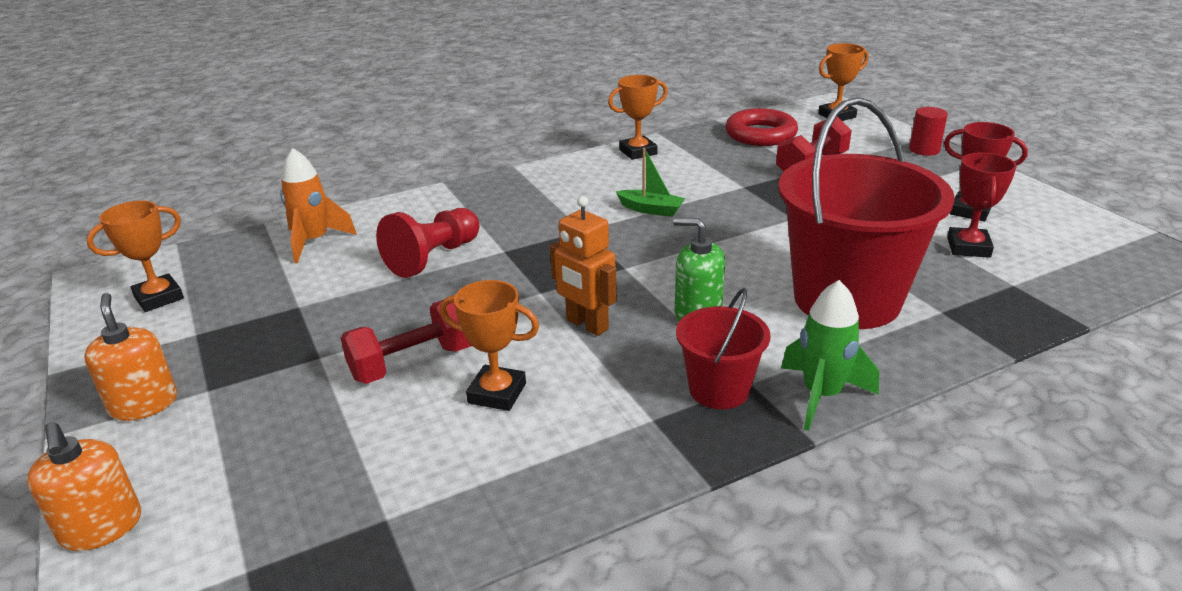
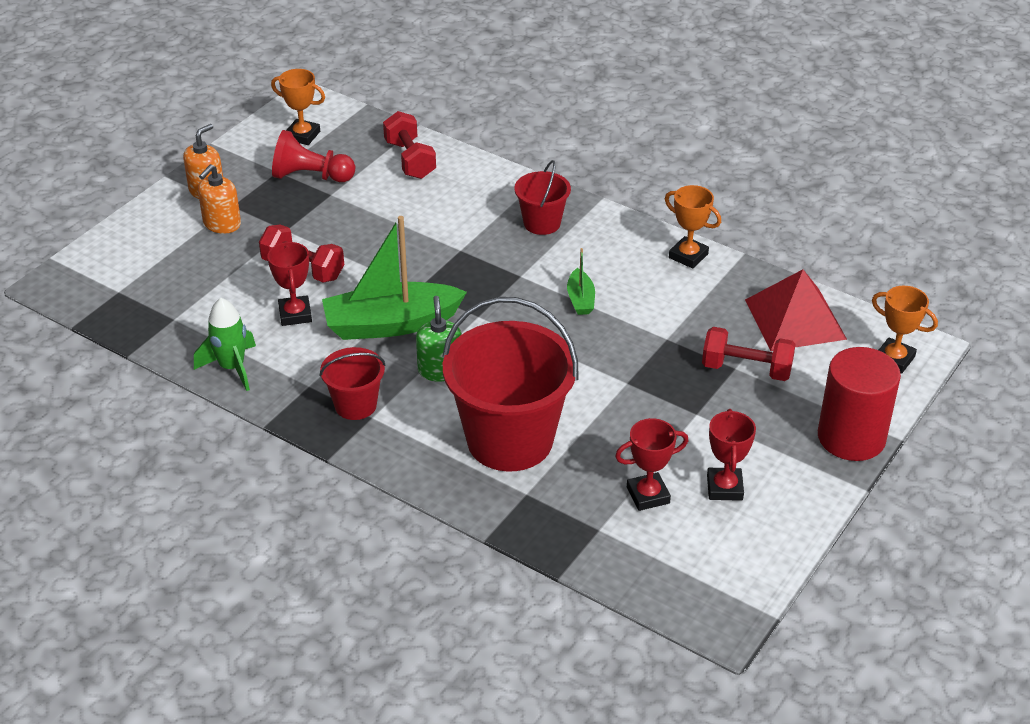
camera: 60 degrees right, 10 degrees up
orange soap dispenser [27,422,141,551] -> orange soap dispenser moved to [198,164,241,234]
orange rocket [280,148,357,263] -> red dumbbell [383,111,436,179]
red pawn [376,208,480,278] -> red pawn moved to [272,130,355,182]
orange trophy [440,280,539,411] -> red trophy [267,241,312,326]
orange robot [550,196,617,336] -> green boat [322,216,467,340]
red ring [725,108,798,146] -> red pyramid [745,269,847,351]
green rocket [781,280,879,431] -> green rocket moved to [194,298,256,391]
red cylinder [909,107,948,156] -> red cylinder [818,347,901,461], size x2.07
none -> red bucket [515,160,571,235]

